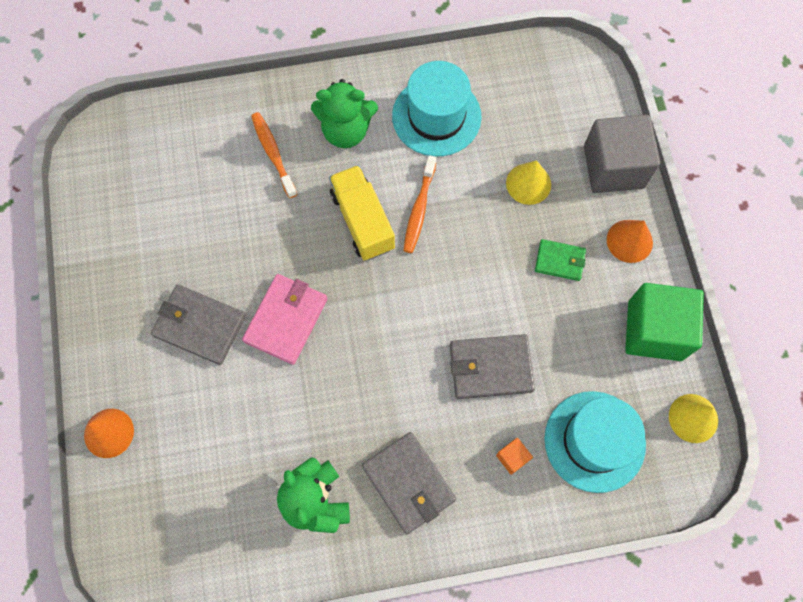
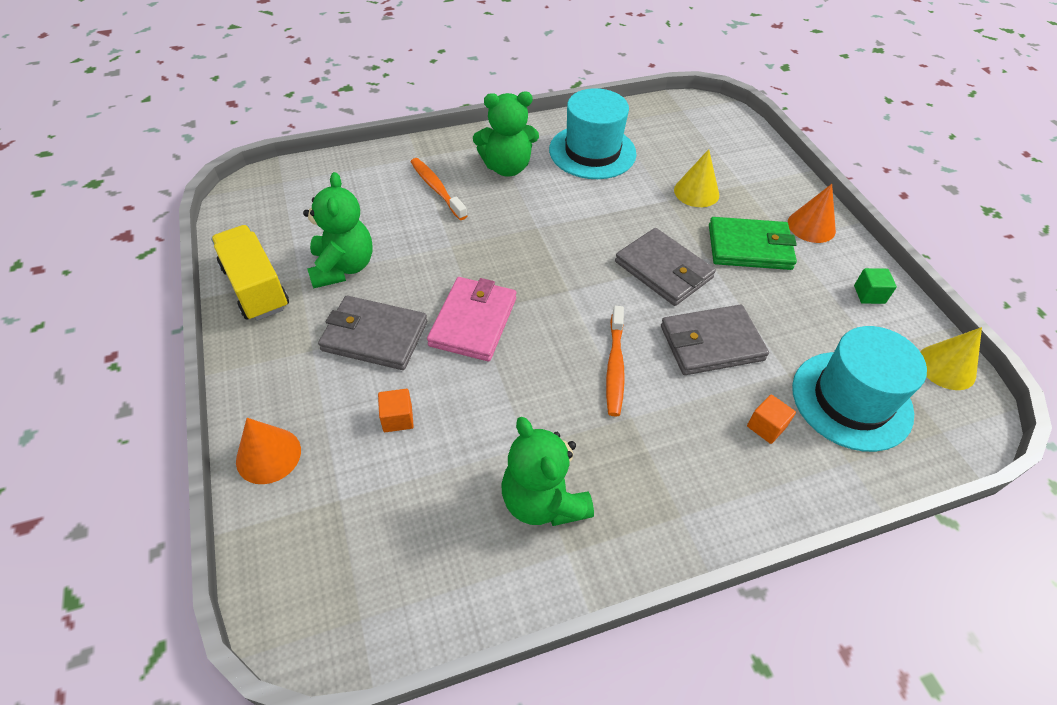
camera: 10 degrees left, 20 degrees down
yellow truck [329,165,395,261] -> yellow truck moved to [211,225,289,321]
grey wallet [362,432,456,534] -> grey wallet moved to [615,228,716,306]
orange toothbrush [403,155,436,253] -> orange toothbrush moved to [606,306,625,417]
green wallet [535,239,586,281] -> green wallet [709,217,797,270], size x1.64
grey cube [584,115,660,193] -> none
green cube [625,283,704,361] -> green cube [854,268,897,304], size x0.41
none -> green teddy bear [303,172,373,289]
none -> orange cube [378,389,414,432]

